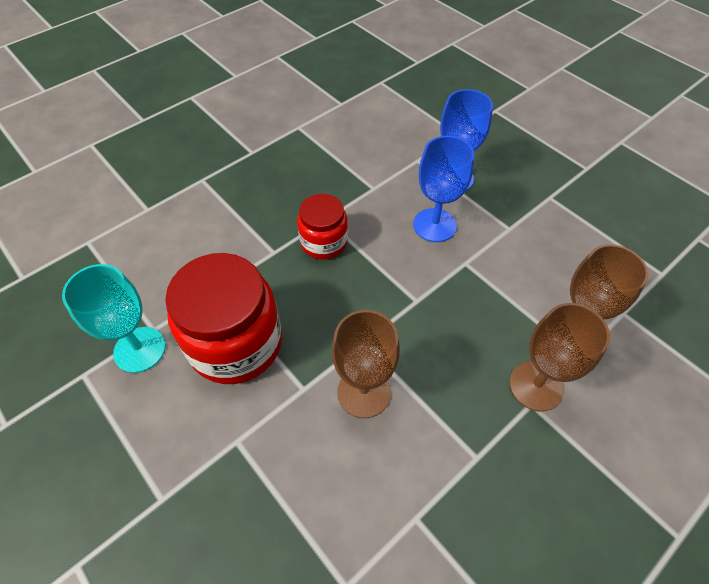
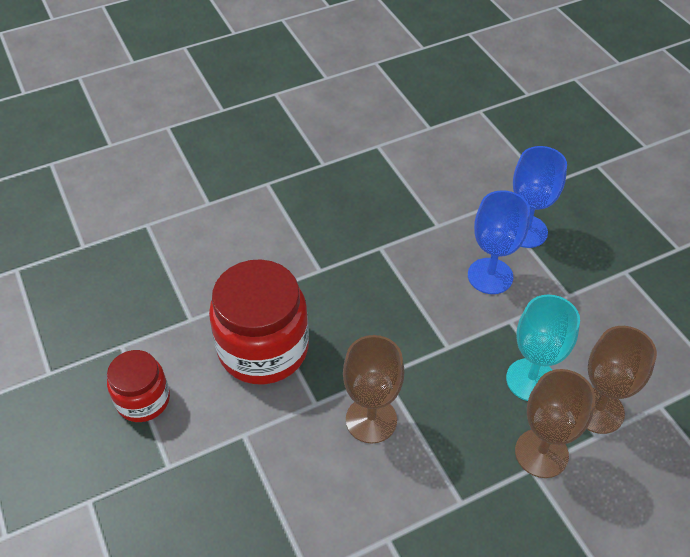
camera: 15 degrees right, 5 degrees down
turquoise goblet [62,264,166,373] -> turquoise goblet moved to [506,295,580,401]
red jar [297,194,348,259] -> red jar moved to [107,350,170,422]

